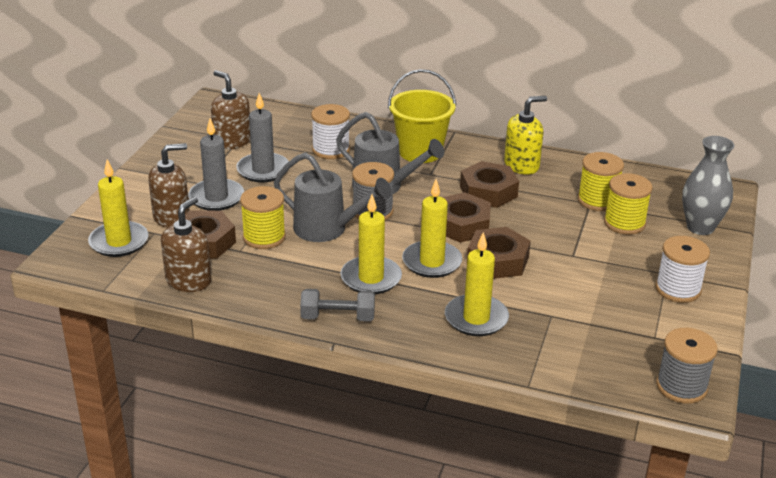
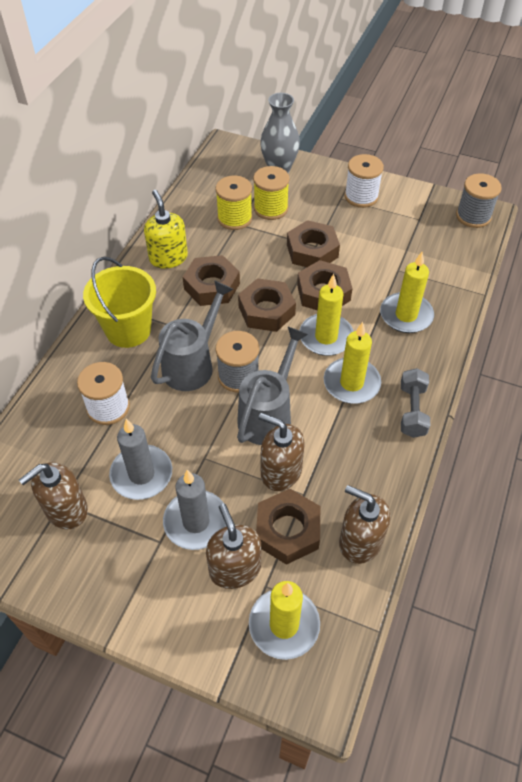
camera: 85 degrees left, 20 degrees up
yellow spool [240,186,286,249] -> brown soap dispenser [259,413,304,491]
none -> brown nut [287,220,340,267]

